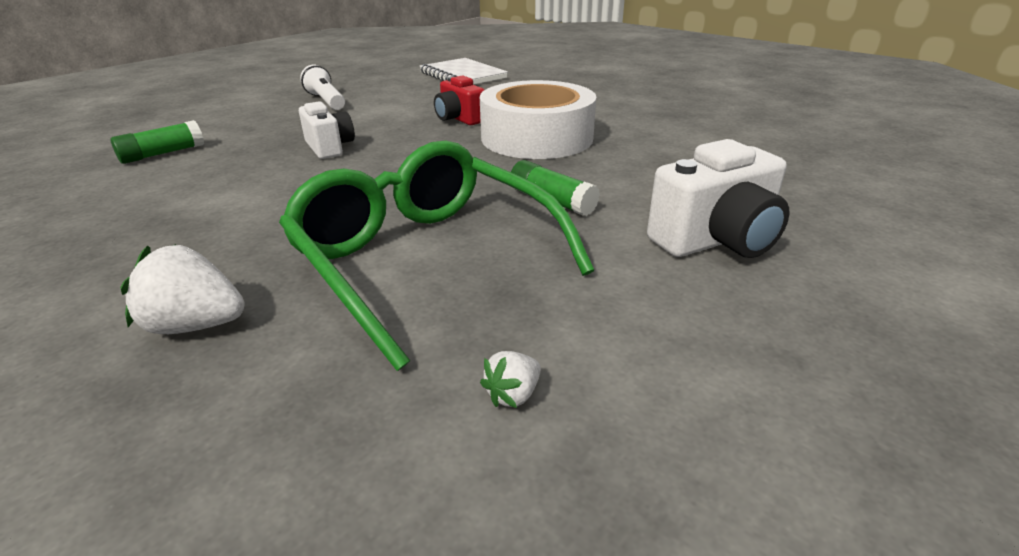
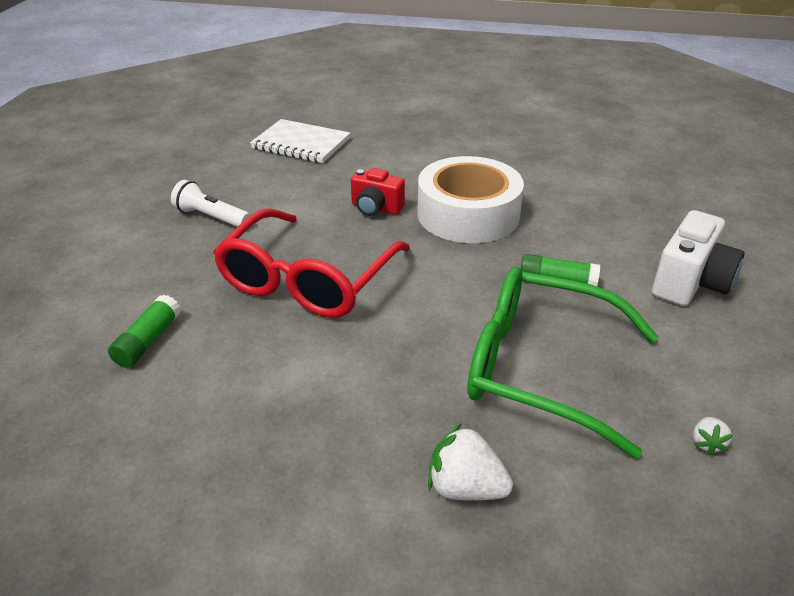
camera: 30 degrees left, 5 degrees up
white strawberry [120,244,245,334] -> white strawberry turned 45 degrees clockwise [428,423,513,501]
white camera [299,101,355,159] -> red glasses [213,208,410,318]

